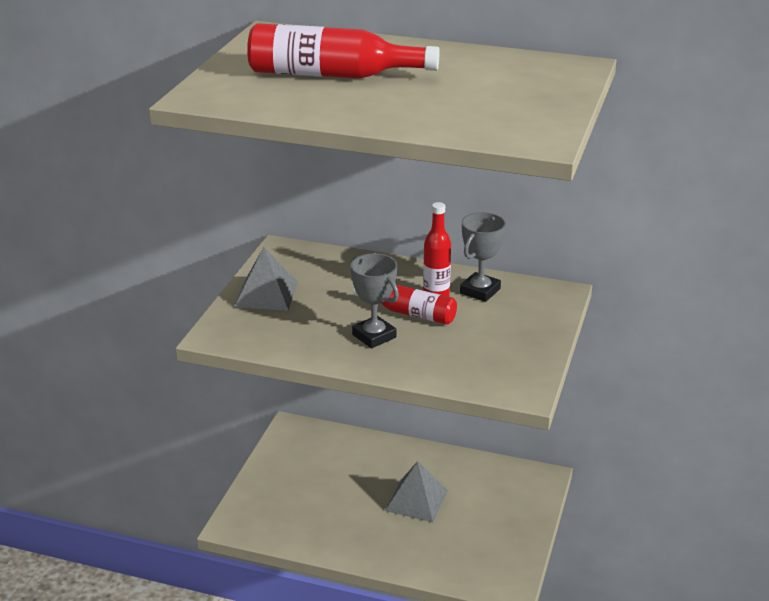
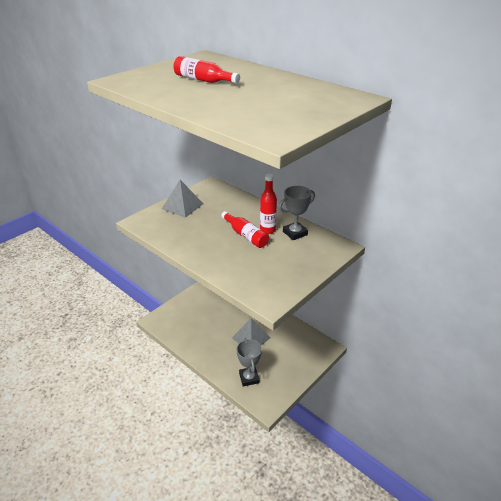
camera: 25 degrees right, 5 degrees up
red bottle [247,23,440,79] -> red bottle [173,56,240,83], size x0.63
grey trophy [350,253,399,348] -> grey trophy moved to [236,338,262,386]

